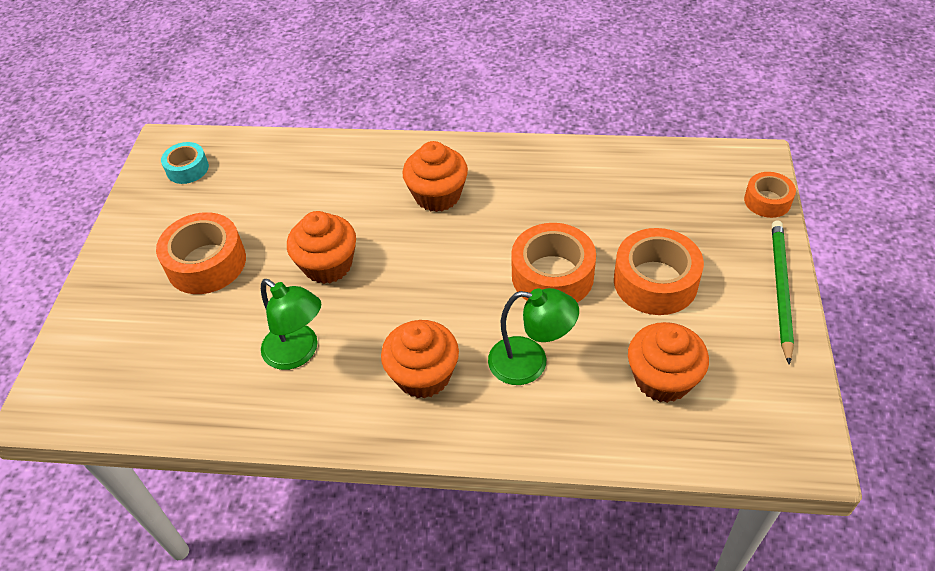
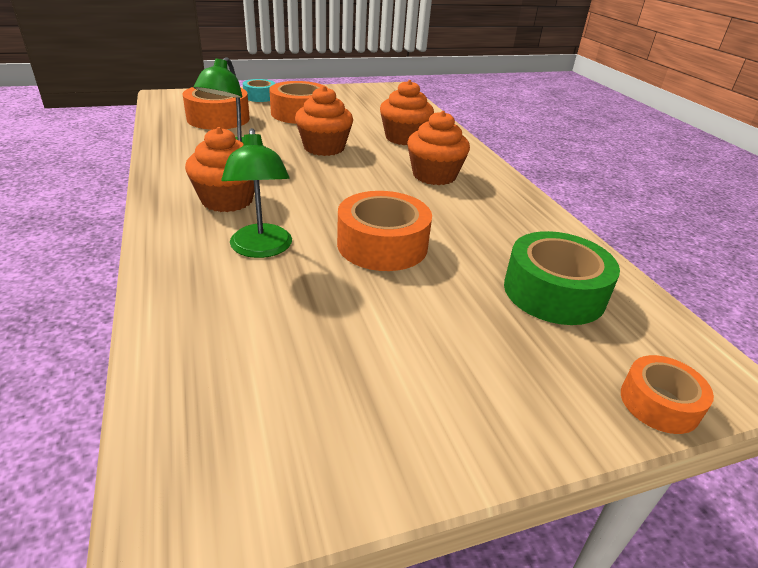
camera: 60 degrees right, 15 degrees down
turquoise tape [161,142,209,184] -> turquoise tape moved to [243,79,275,102]
orange tape [614,228,704,315] -> orange tape moved to [183,87,250,130]
orange cupcake [628,322,709,403] -> orange cupcake moved to [380,80,434,145]
green pencil [772,220,794,365] -> none
none -> green tape [504,231,620,325]

